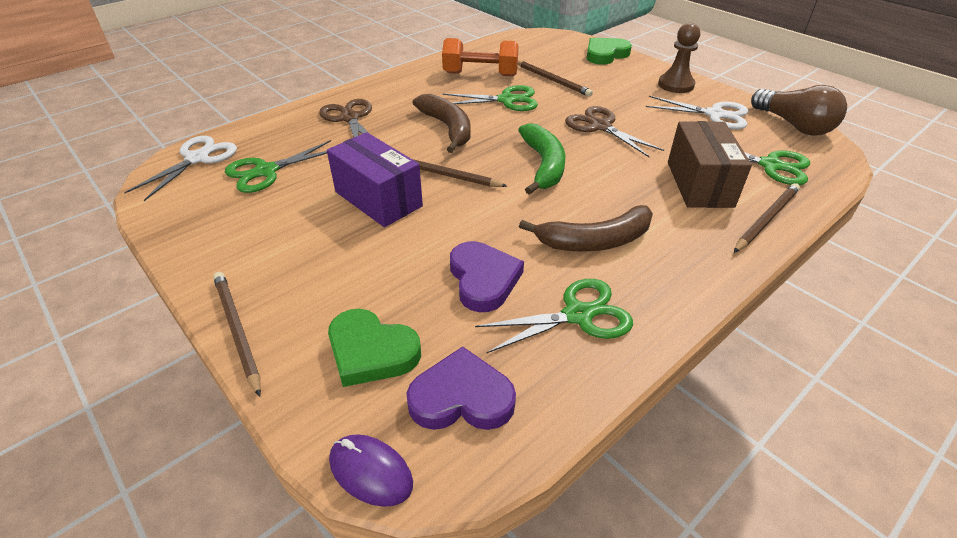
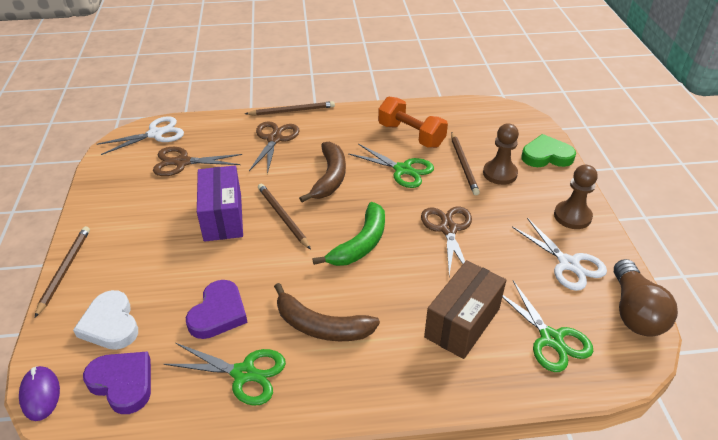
camera: 35 degrees right, 0 degrees up
green scissors [225,140,331,193] -> brown scissors [153,147,242,176]
green heart [328,309,421,387] -> white heart [73,290,138,350]
brown pencil [734,183,800,253] -> brown pencil moved to [245,101,335,116]
none -> brown pawn [483,123,519,185]

